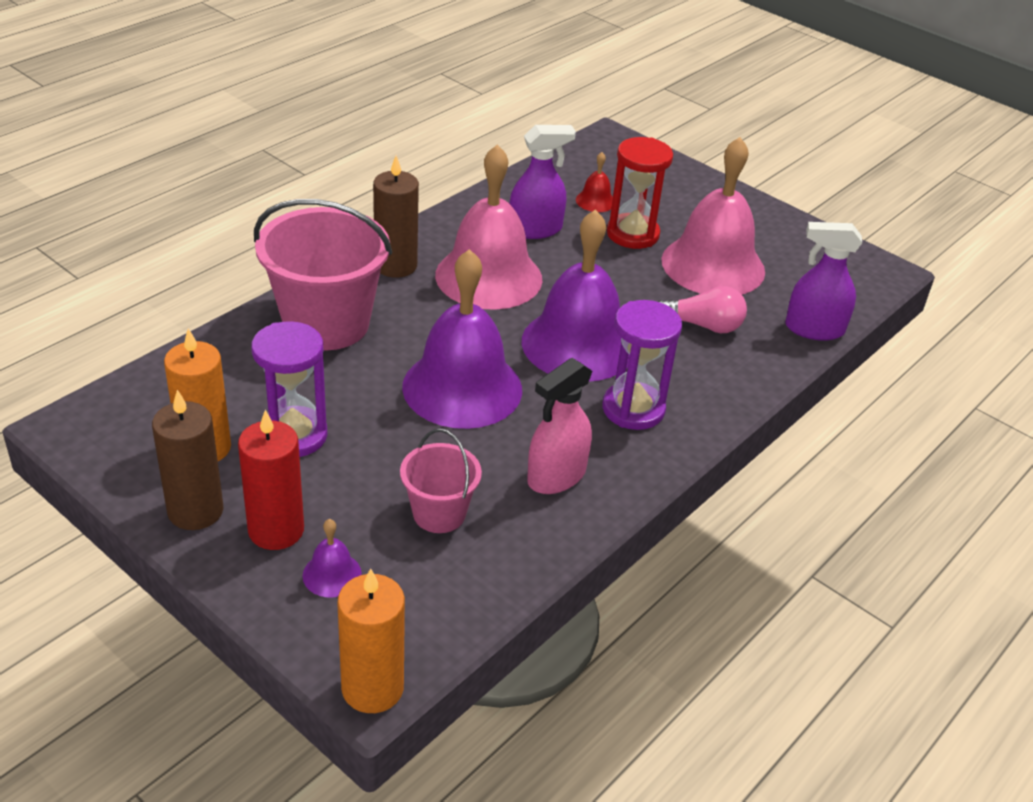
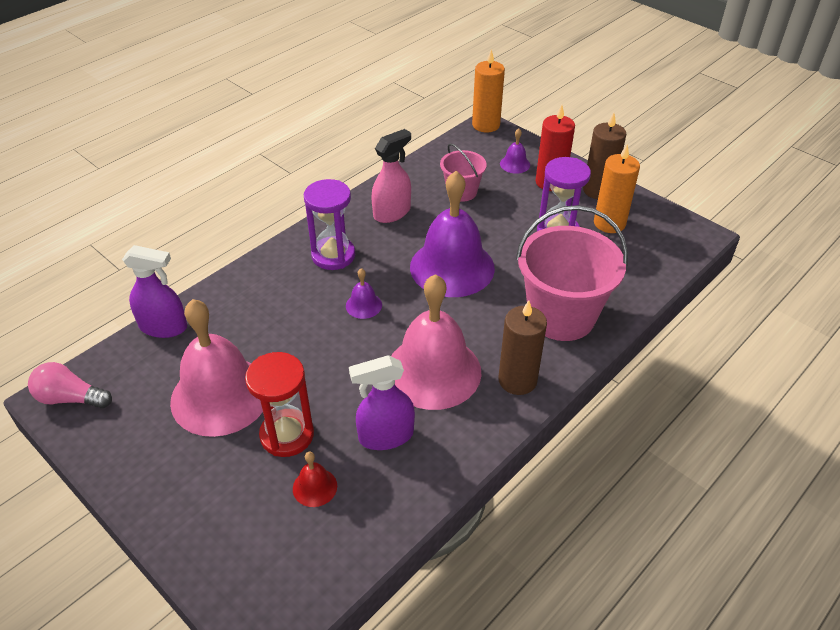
camera: 175 degrees left, 5 degrees up
purple bell [522,209,630,382] -> purple bell [346,268,382,319], size x0.41
pink light bulb [658,286,747,333] -> pink light bulb moved to [28,362,112,408]

